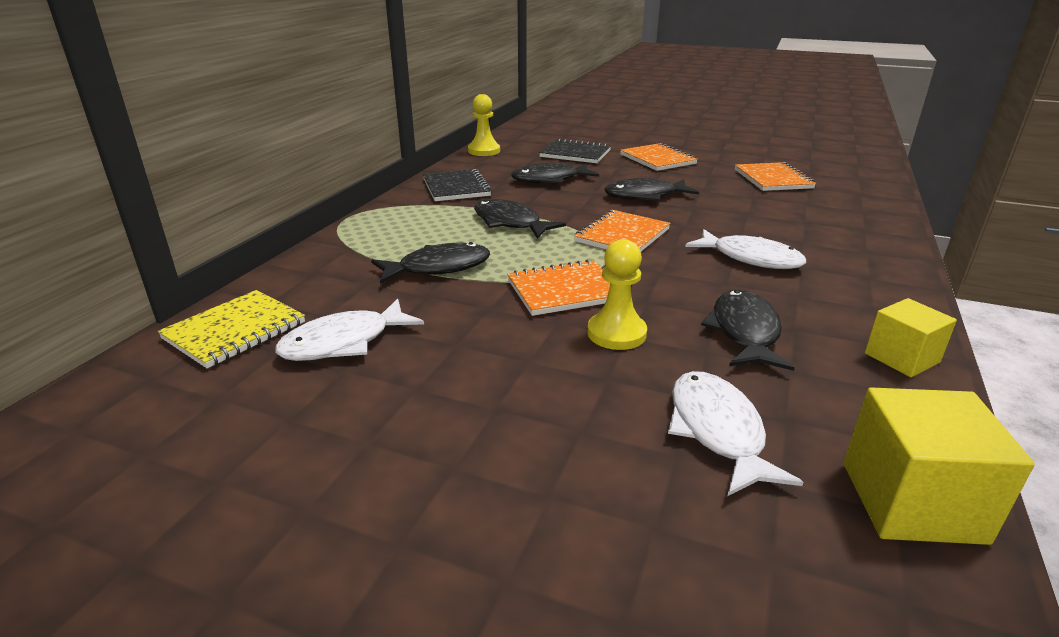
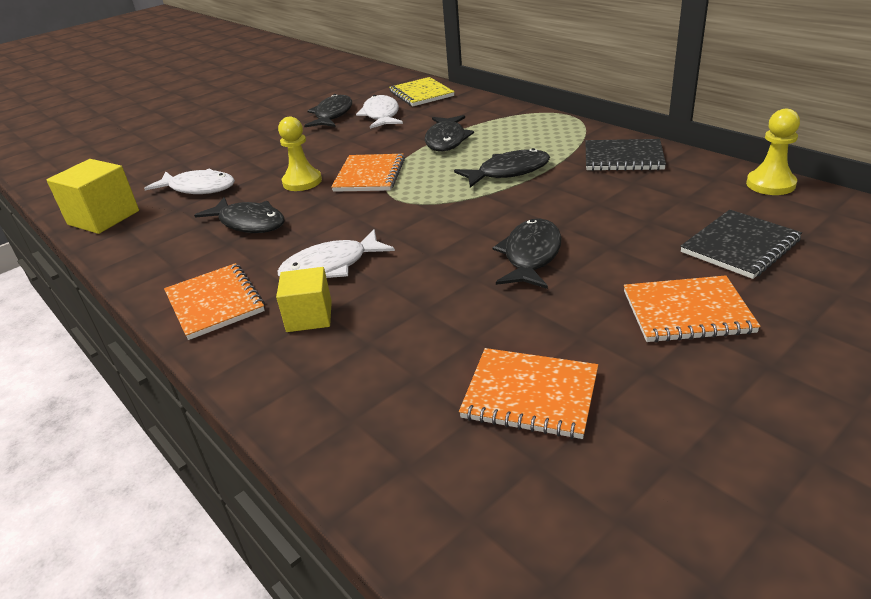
camera: 120 degrees right, 5 degrees up
black fish [511,163,599,184] -> black fish moved to [304,94,352,127]
orange notebook [574,210,670,251] -> orange notebook moved to [164,263,265,340]
yellow cube [865,298,957,377] -> yellow cube moved to [276,267,332,332]

